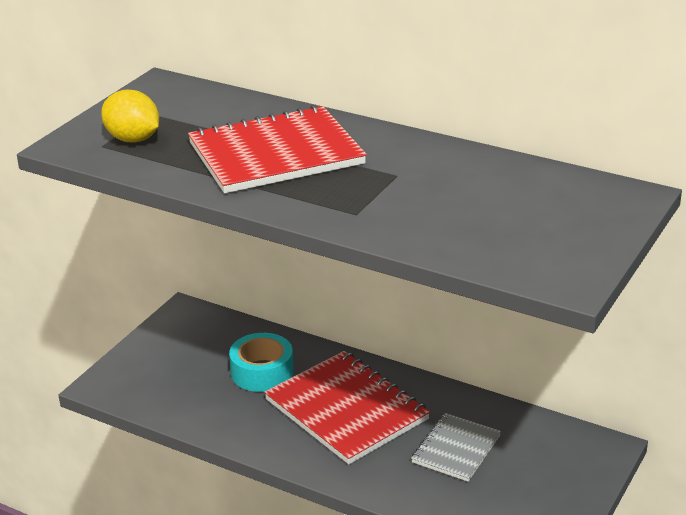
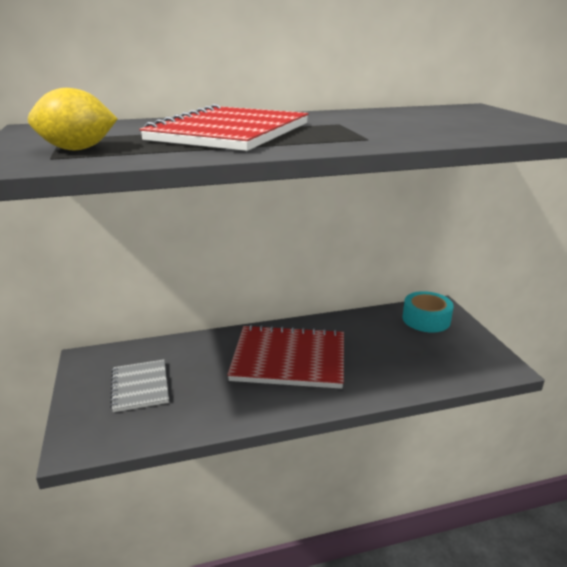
camera: 45 degrees left, 5 degrees down
turquoise tape [229,333,294,392] -> turquoise tape moved to [403,291,454,333]
grey notebook [411,413,501,482] -> grey notebook moved to [110,360,169,412]

